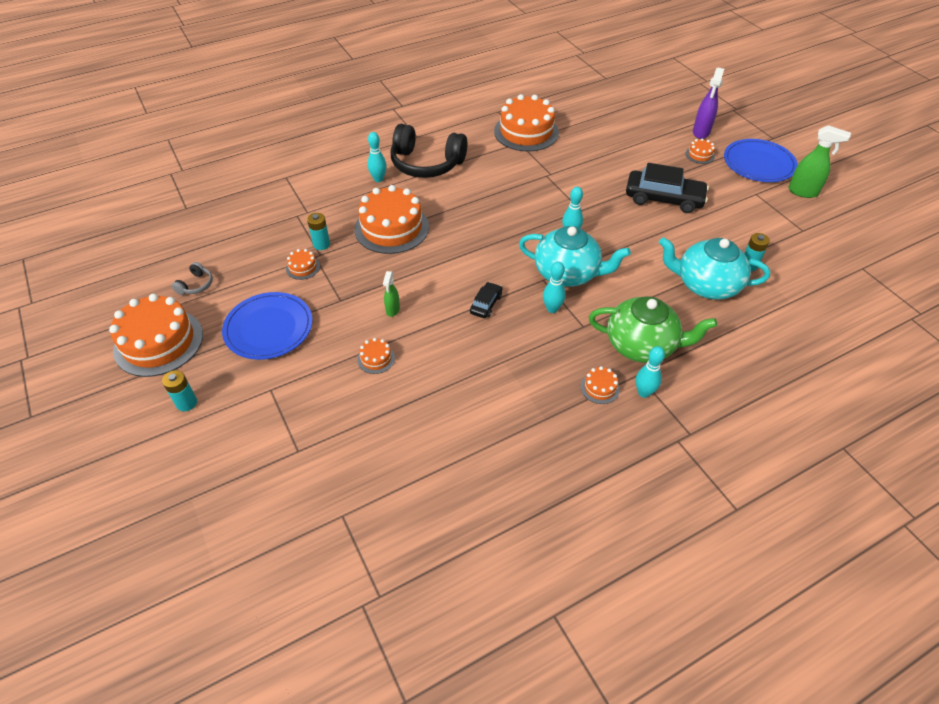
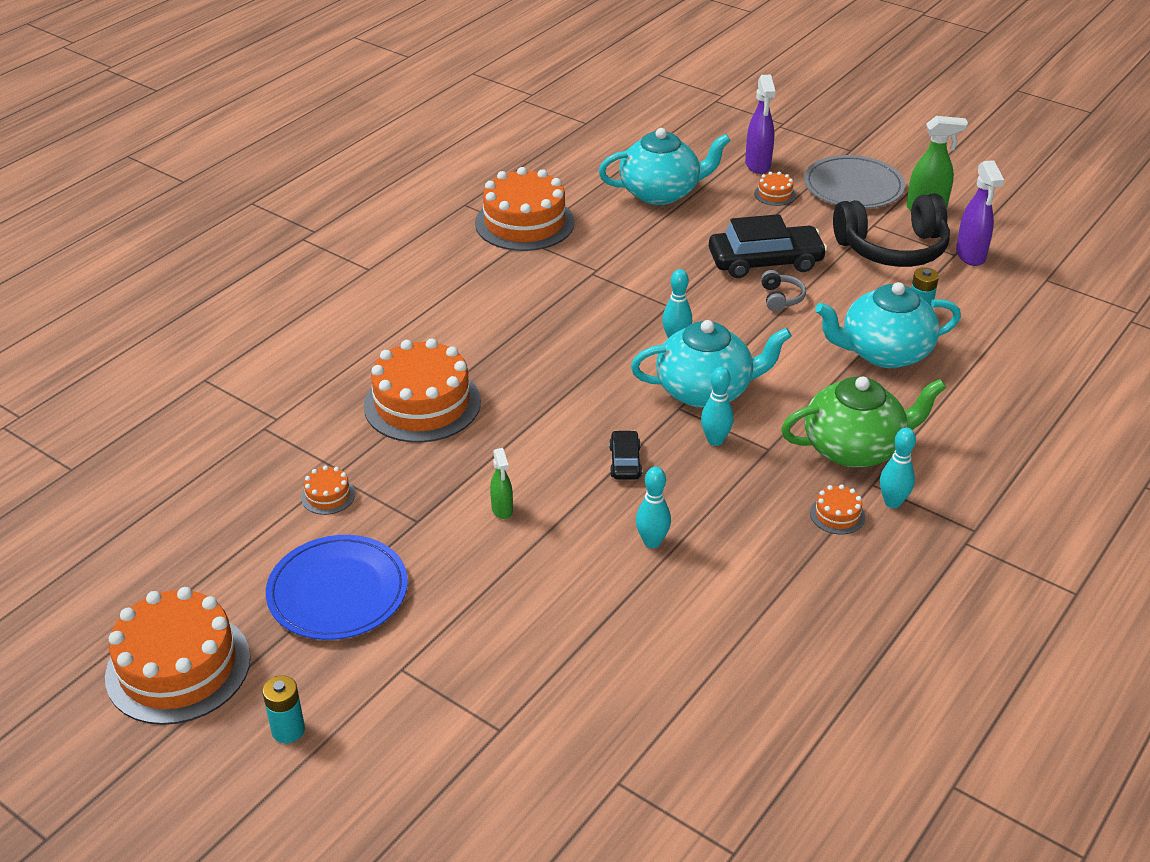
camera: 25 degrees left, 10 degrees down
grey headphones [172,262,213,295] -> grey headphones moved to [761,270,806,312]
turquoise battery [307,213,330,250] -> none
orange cake [357,338,395,374] -> none
turquoise bowling pin [368,132,387,182] -> turquoise bowling pin moved to [636,467,671,548]
black headphones [390,124,467,178] -> black headphones moved to [833,193,950,267]
blue plate [724,139,798,182] -> grey plate [804,155,905,209]
none -> turquoise teapot [599,128,731,205]
none -> purple spray bottle [956,160,1004,266]

